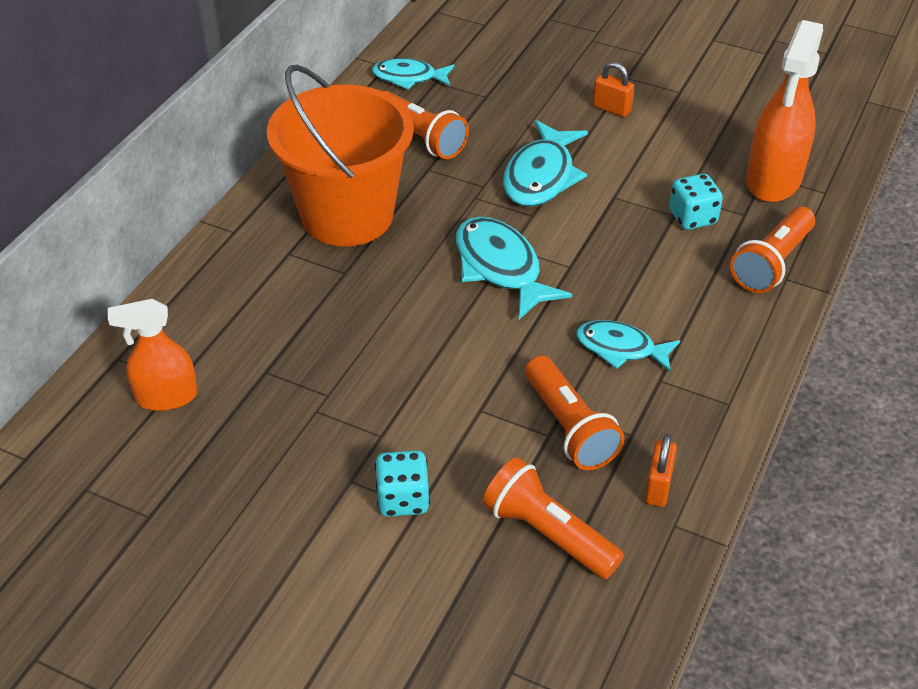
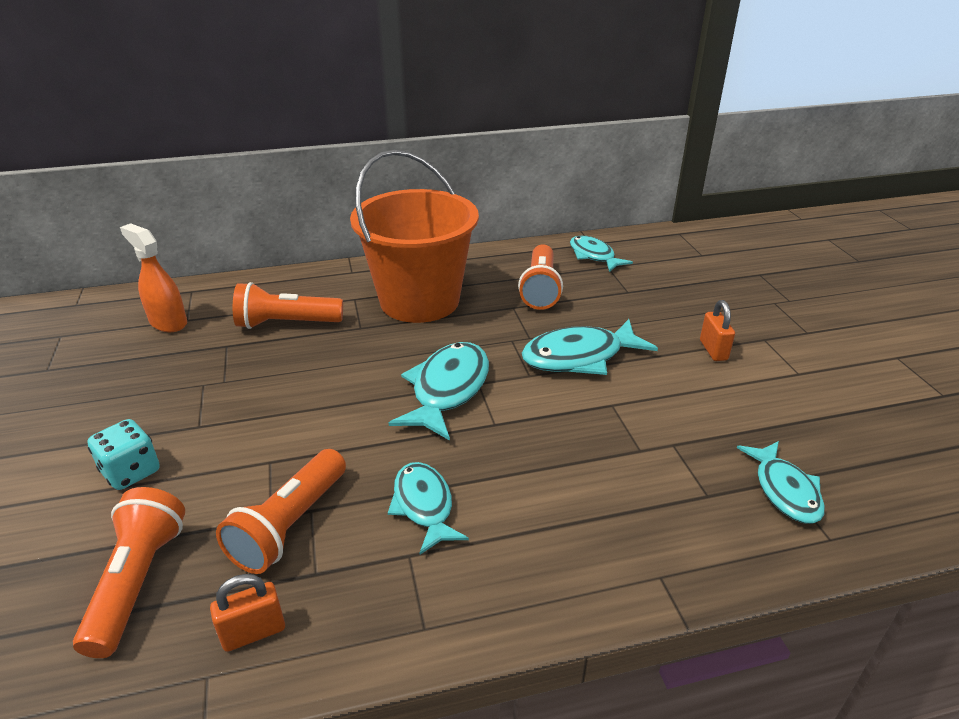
camera: 50 degrees right, 10 degrees down
turquoise dice [669,174,723,230] -> none
orange flashlight [730,207,815,293] -> orange flashlight moved to [233,282,343,329]
orange spray bottle [746,20,823,202] -> turquoise fish [737,441,825,524]

